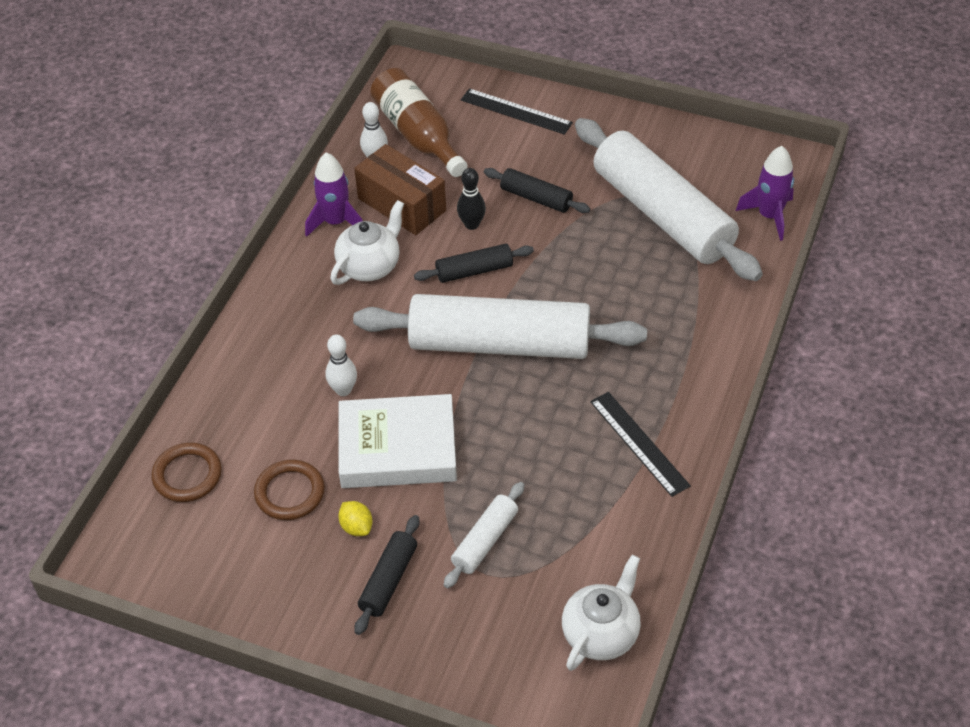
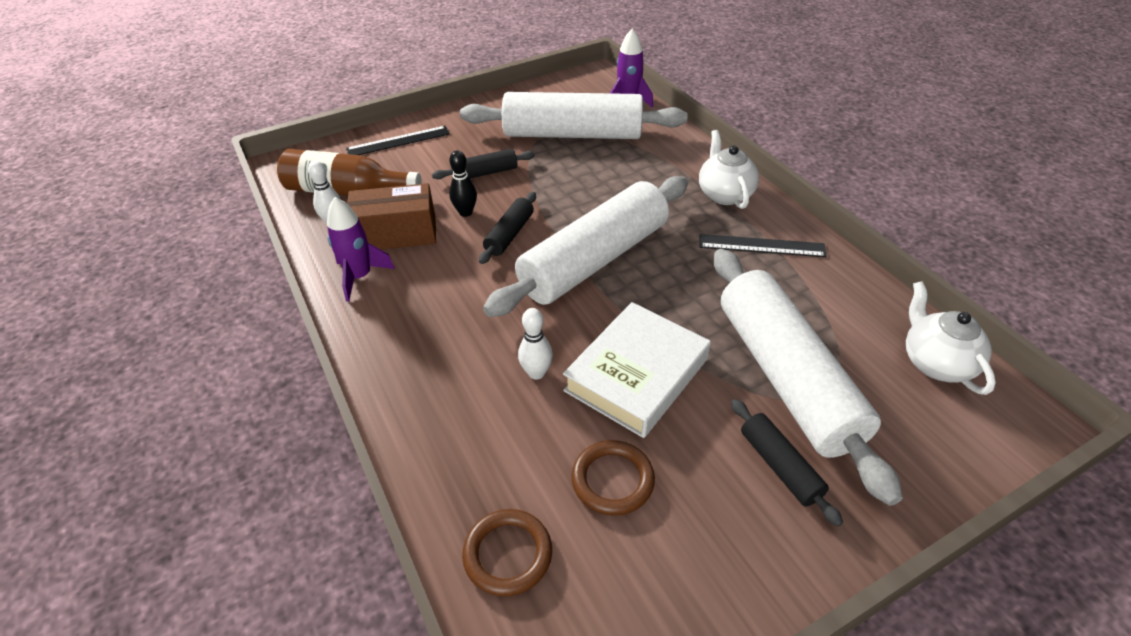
camera: 50 degrees left, 5 degrees down
white teapot [330,200,404,285] -> white teapot moved to [699,130,759,209]
yellow lemon [338,501,373,536] -> none
white rolling pin [444,482,524,588] -> white rolling pin [714,249,903,506], size x2.26

